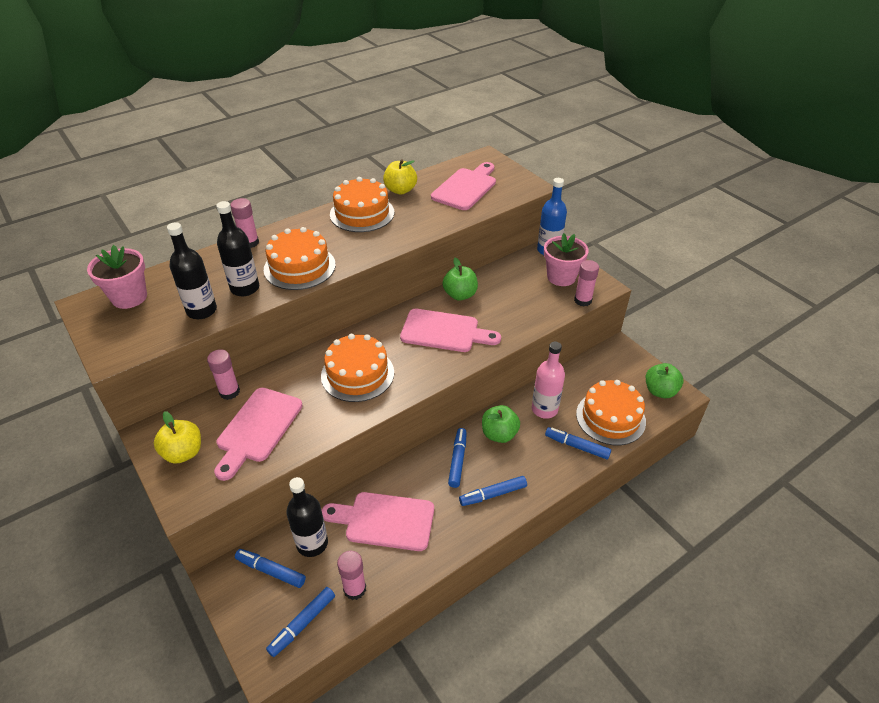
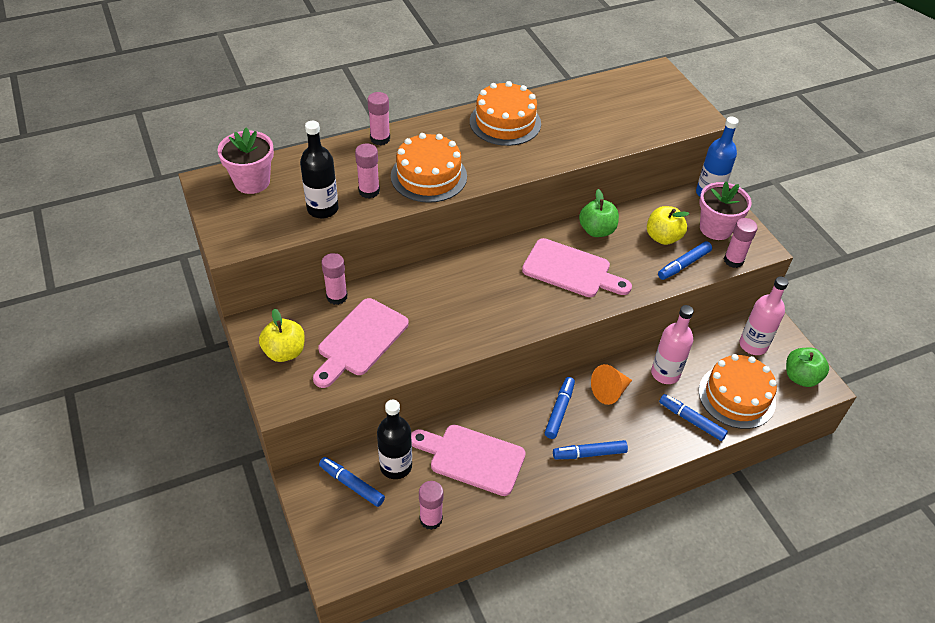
camera: 10 degrees right, 5 degrees up
black bottle [216,201,259,296] -> pink glue stick [355,143,380,199]
blue marker [266,587,335,657] -> blue marker moved to [658,241,712,280]
orange cake [321,334,394,402] -> none
yellow apple [383,160,417,194] -> yellow apple moved to [647,206,689,245]
pink cutting board [431,162,496,210] -> none
green apple [482,405,520,443] -> orange cone [591,364,632,405]
none -> pink bottle [739,276,789,355]

